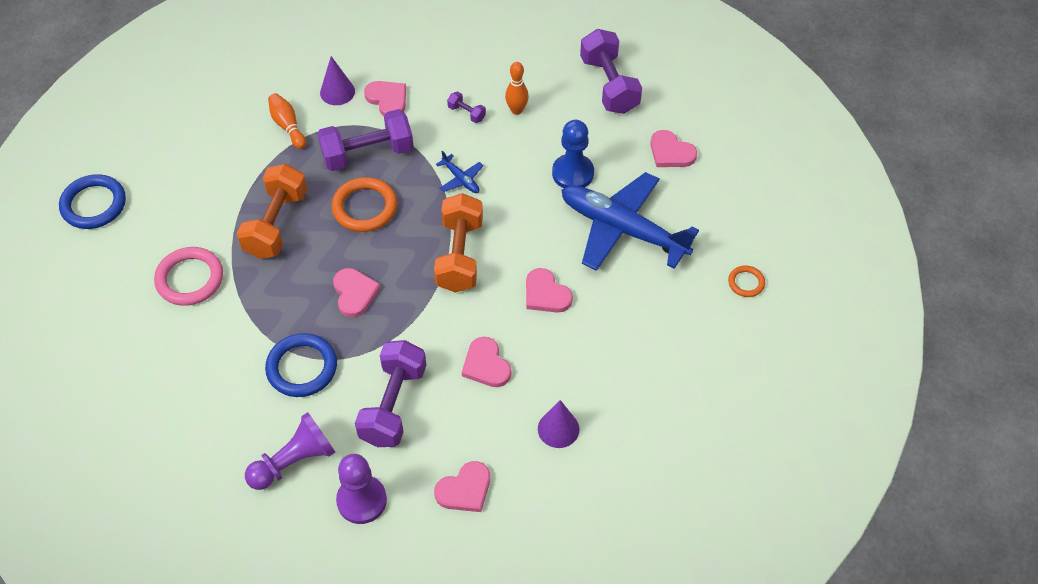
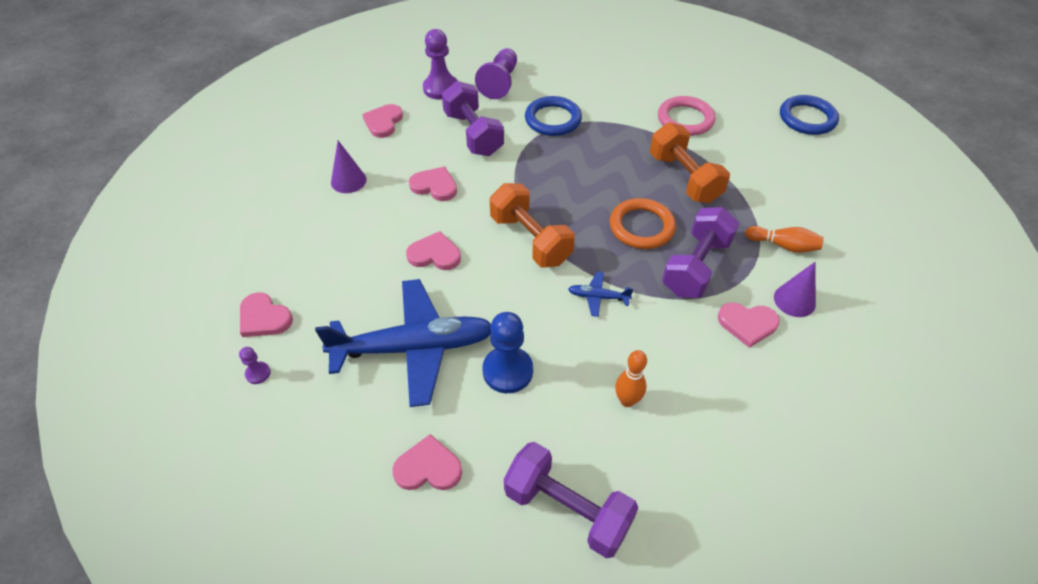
camera: 140 degrees right, 5 degrees down
pink heart [333,268,381,317] -> pink heart moved to [240,292,293,337]
purple dumbbell [447,92,486,123] -> none
orange ring [728,265,765,297] -> purple pawn [239,347,271,384]

